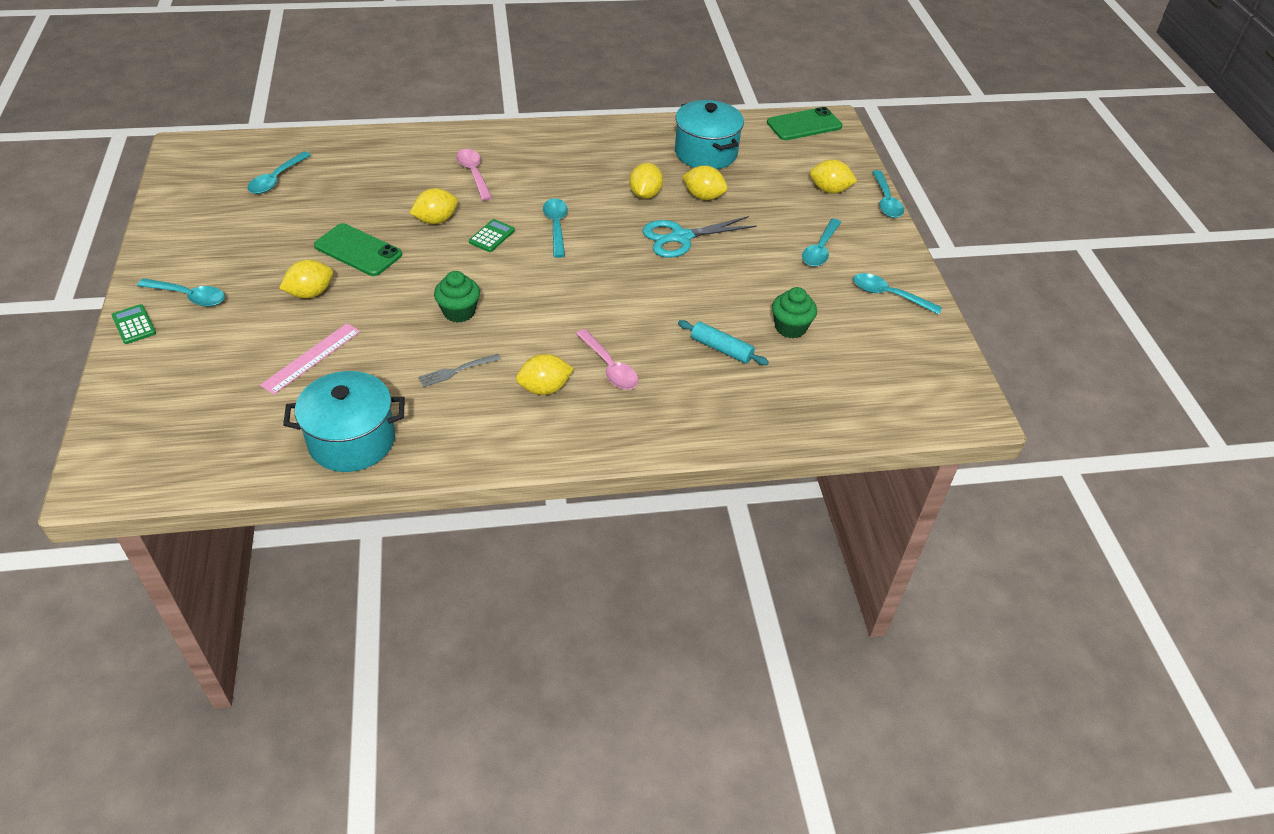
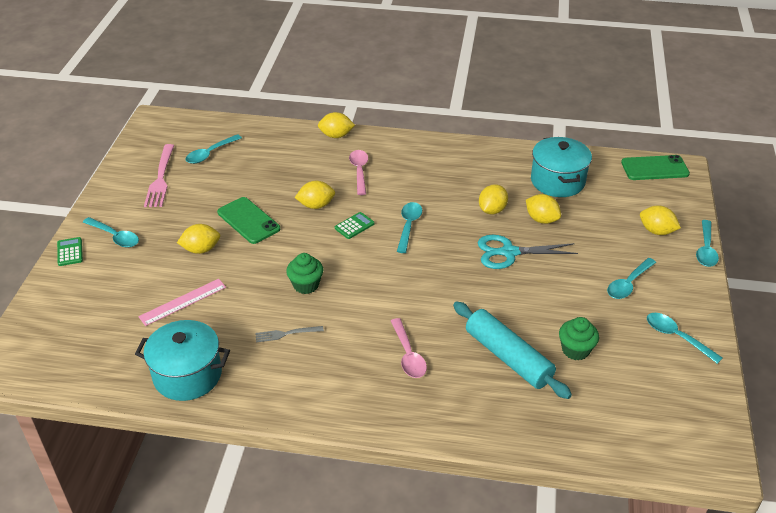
camera: 20 degrees right, 5 degrees down
yellow lemon [516,354,574,395] -> yellow lemon moved to [318,112,355,138]
turquoise rolling pin [678,320,769,365] -> turquoise rolling pin [453,301,572,399], size x1.79
none -> pink fork [144,144,174,207]

